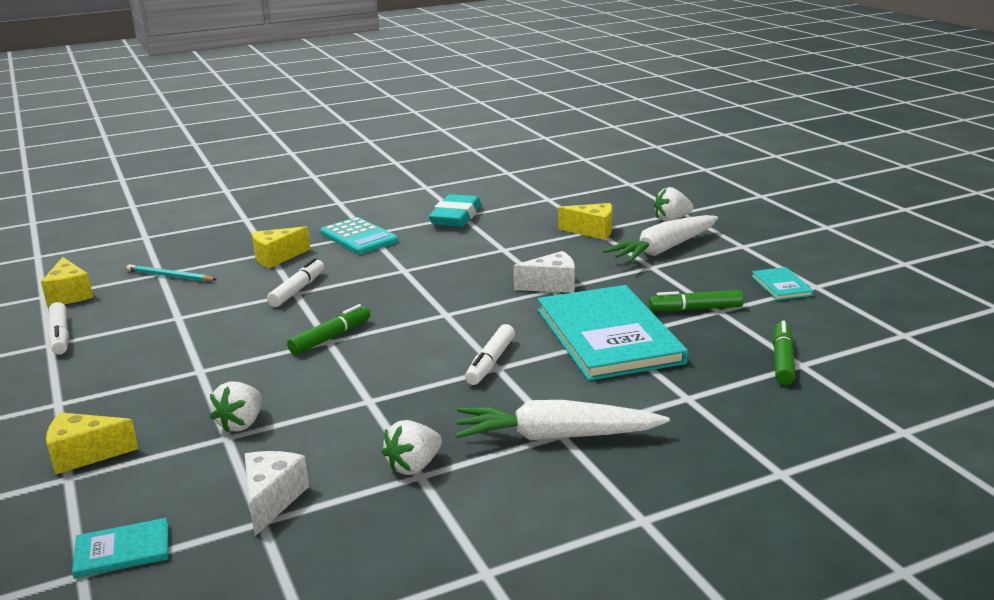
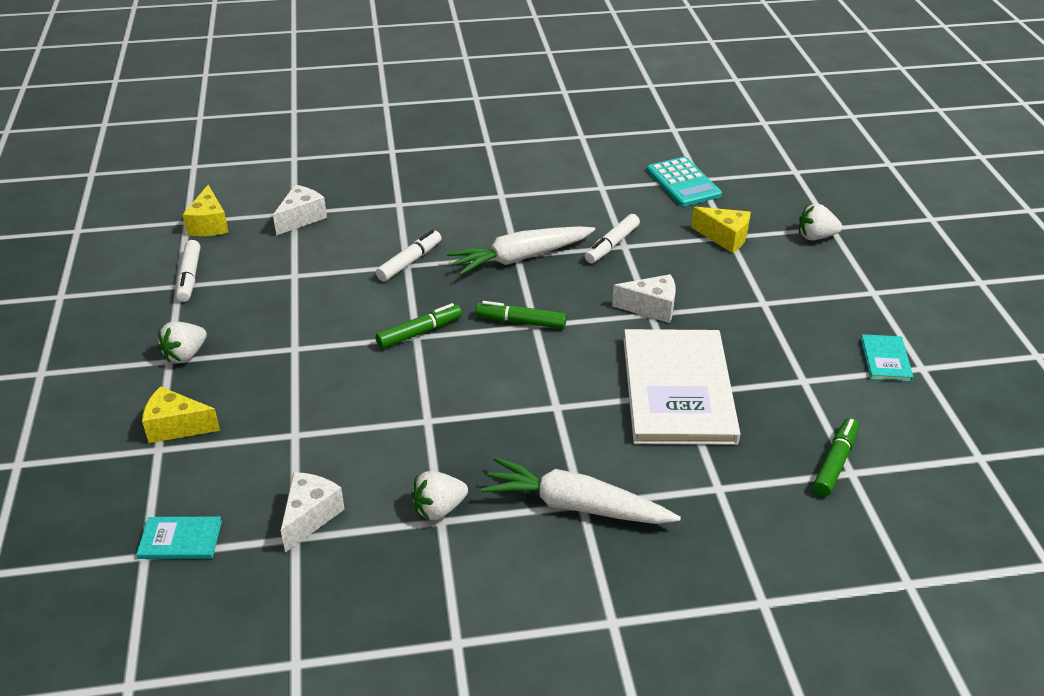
camera: 15 degrees right, 15 degrees up
turquoise pencil [126,264,217,282] -> white cheese [273,185,327,236]
white strawberry [210,382,262,433] -> white strawberry moved to [158,321,207,363]
yellow cheese [252,226,310,268] -> none
turquoise calculator [320,217,398,254] -> turquoise calculator moved to [647,157,722,207]
turquoise eraser [429,194,481,227] -> none
white marker [465,324,515,385] -> white marker moved to [585,214,640,263]
turquoise book [538,285,688,381] -> white book [623,329,740,445]
white carrot [603,215,718,263] -> white carrot moved to [447,226,595,275]
green marker [649,290,744,311] -> green marker moved to [475,301,567,329]

